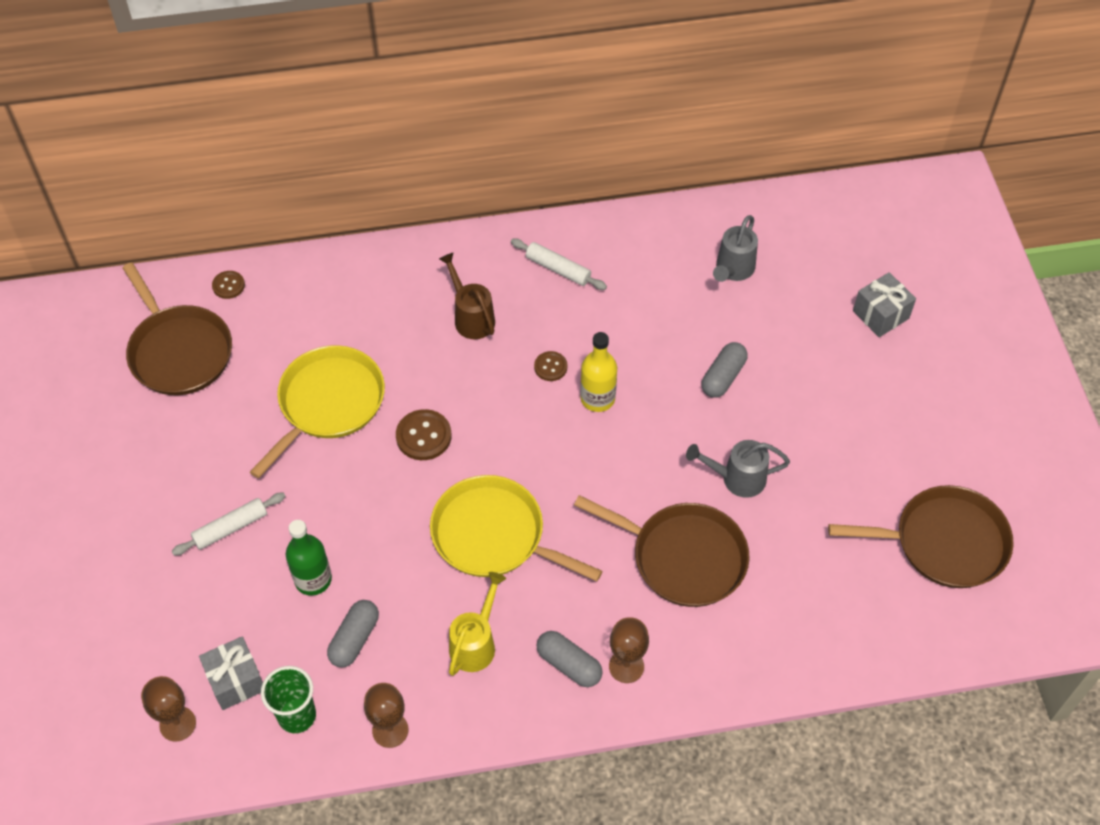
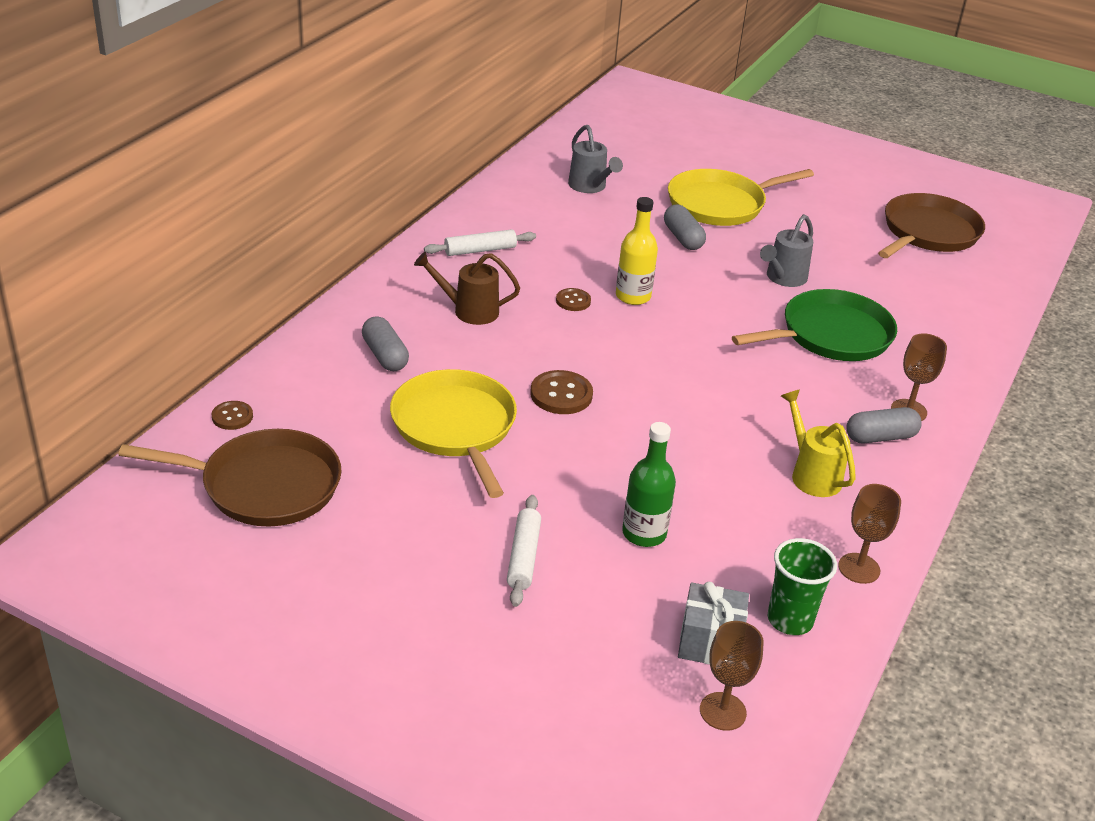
camera: 55 degrees left, 20 degrees down
grey capsule [327,600,379,667] -> grey capsule moved to [362,316,409,371]
yellow pan [430,475,602,581] -> yellow pan moved to [668,169,814,226]
brown pan [574,495,750,607] -> green pan [732,289,897,361]
grey gift [853,272,916,337] -> none

